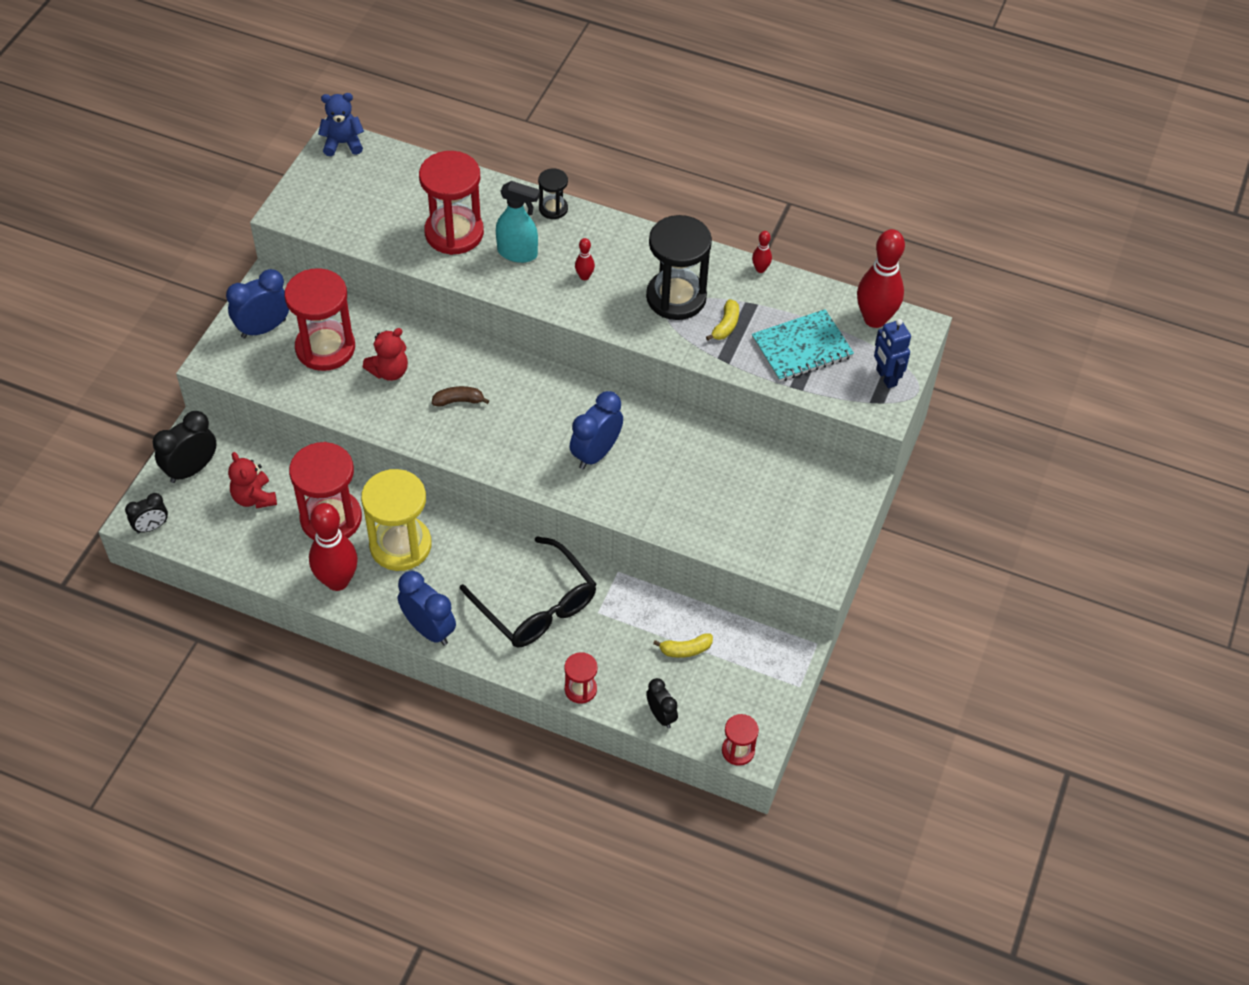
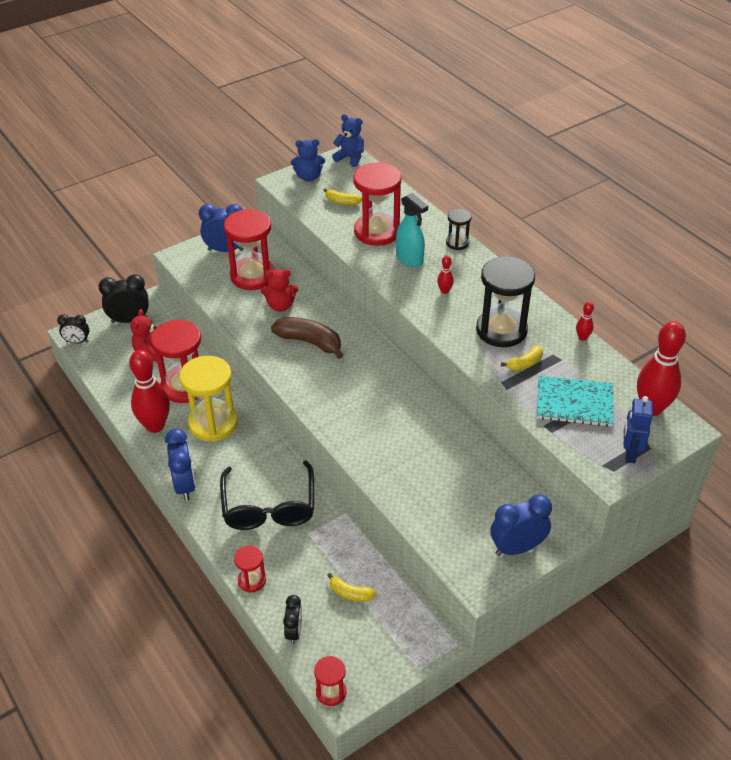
camera: 35 degrees right, 10 degrees down
brown banana [432,386,489,407] -> brown banana [271,317,343,359], size x1.83
blue clock [570,391,623,469] -> blue clock moved to [490,494,552,556]
none -> blue teddy bear [291,139,325,181]
none -> yellow banana [323,188,362,205]

